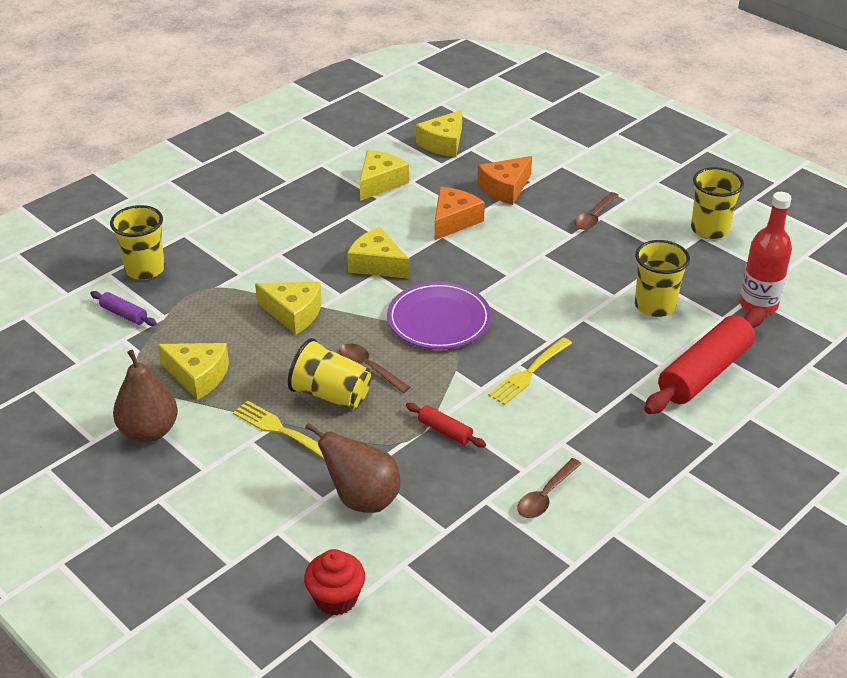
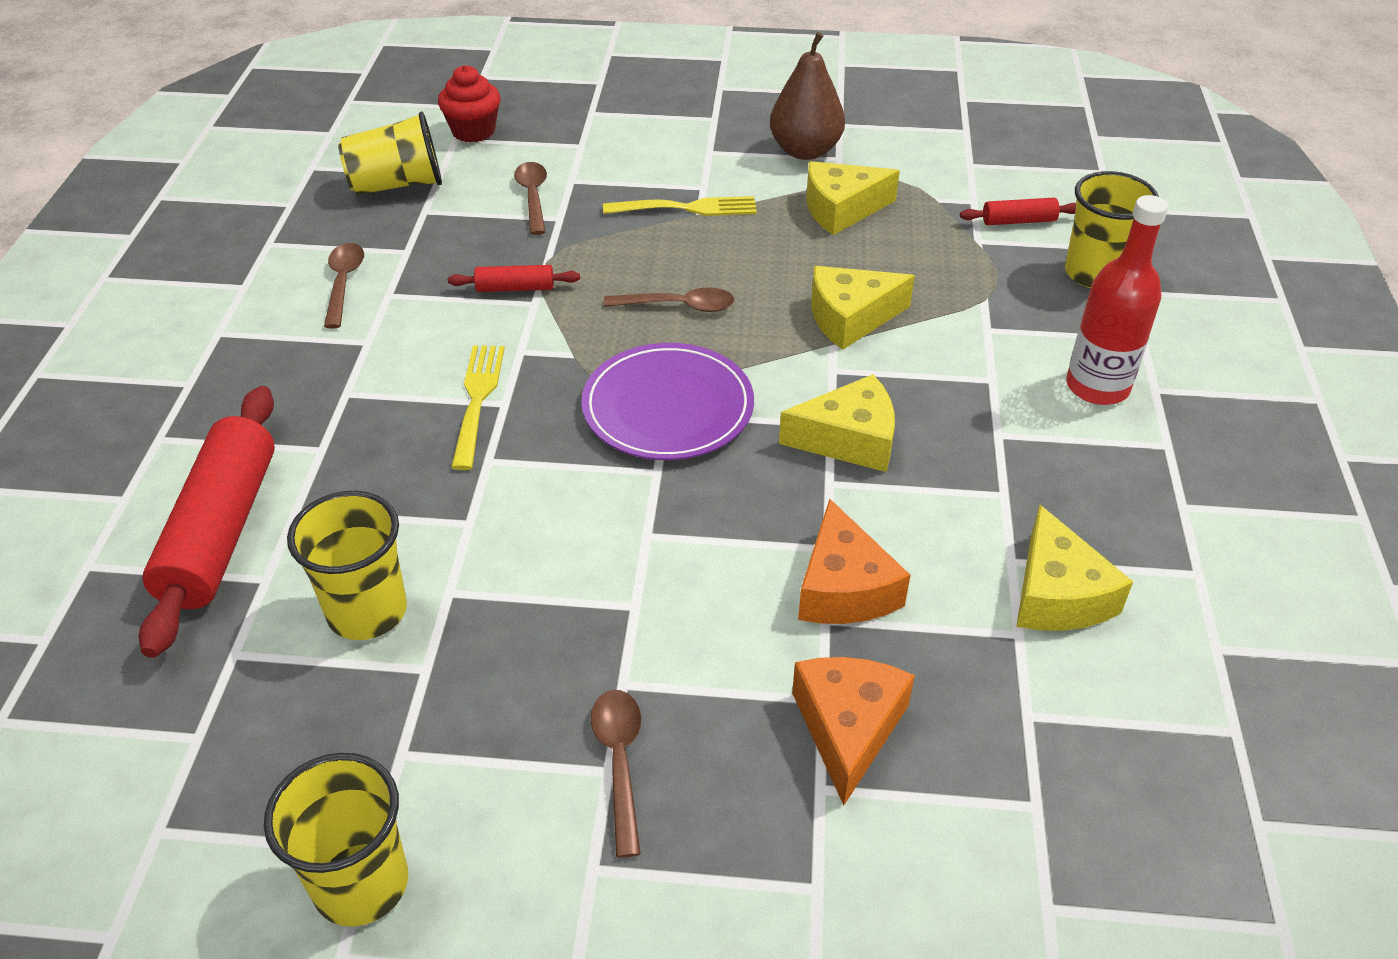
camera: 140 degrees right, 5 degrees up
purple rolling pin [90,291,157,326] -> red rolling pin [960,198,1076,225]
yellow cup [288,338,371,410] -> yellow cup moved to [338,111,442,195]
brown pear [305,423,401,513] -> brown spoon [514,162,547,235]
yellow cheese [416,110,462,157] -> none
red bottle [739,192,792,315] -> red bottle moved to [1066,195,1168,405]

